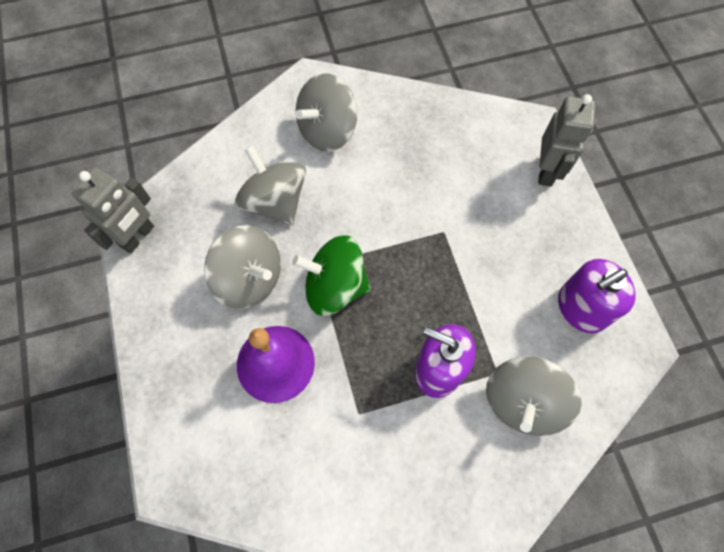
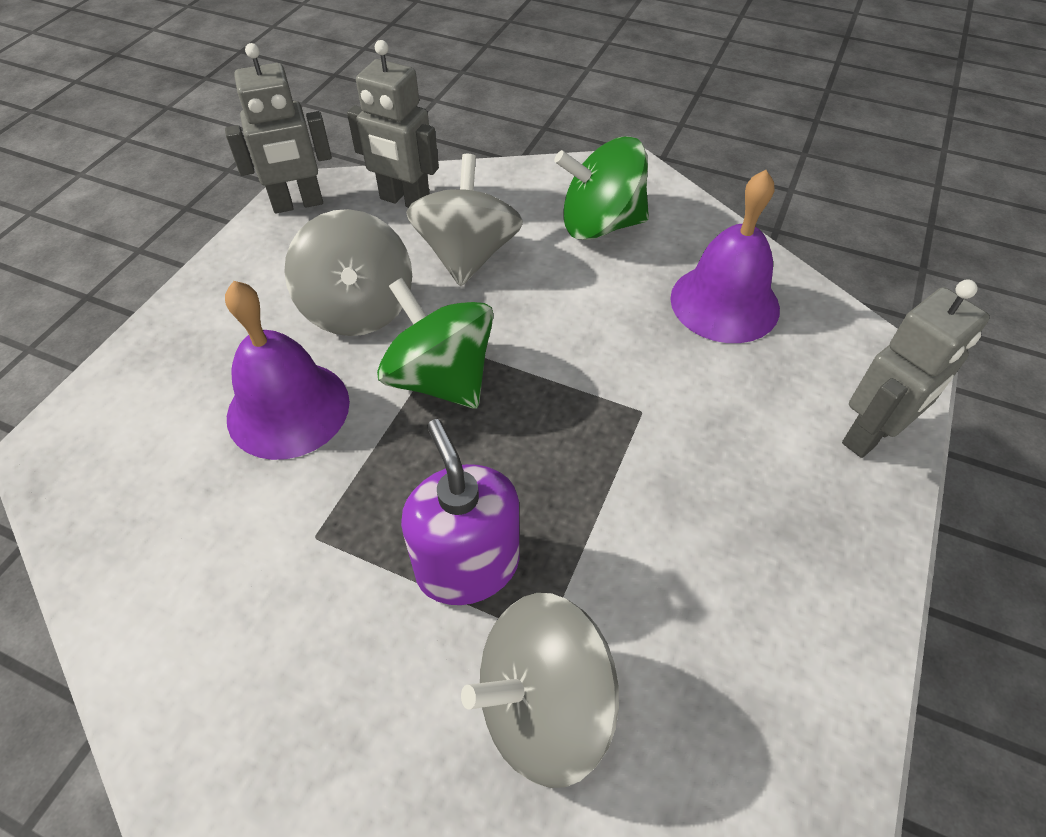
camera: 40 degrees right, 15 degrees down
grey spinning top [295,73,357,152] -> green spinning top [554,136,649,240]
purple soap dispenser [558,259,636,333] -> none
none -> grey robot [347,40,439,208]
none -> purple bell [670,170,780,343]

